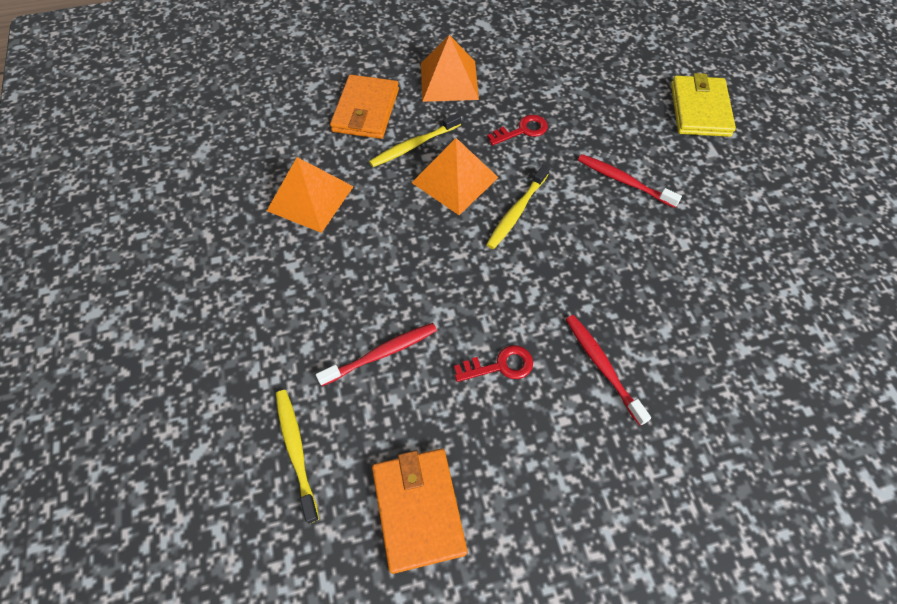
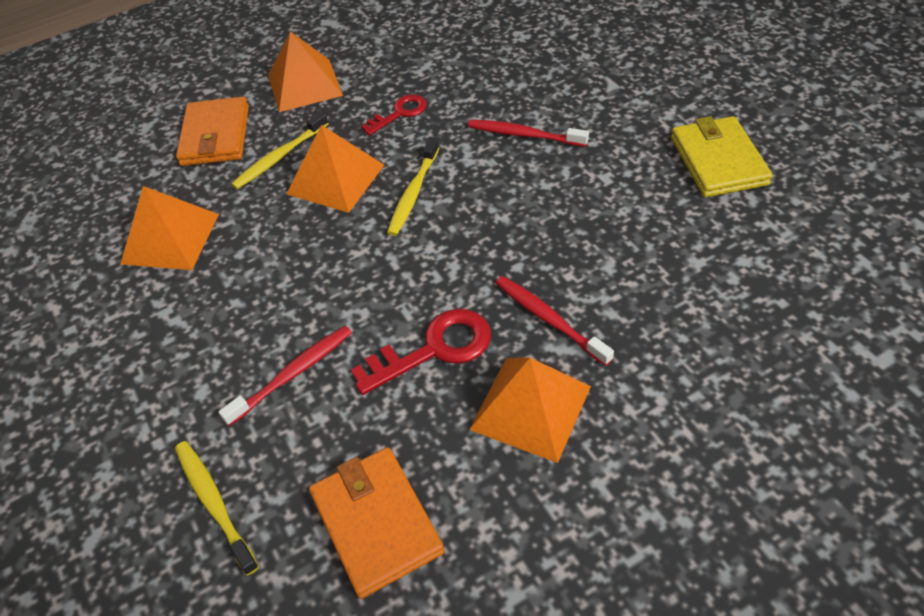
camera: 10 degrees left, 10 degrees down
red key [454,345,533,382] -> red key [351,309,491,395], size x1.55
yellow wallet [671,73,736,137] -> yellow wallet moved to [671,116,773,197]
none -> orange pyramid [469,357,591,463]

